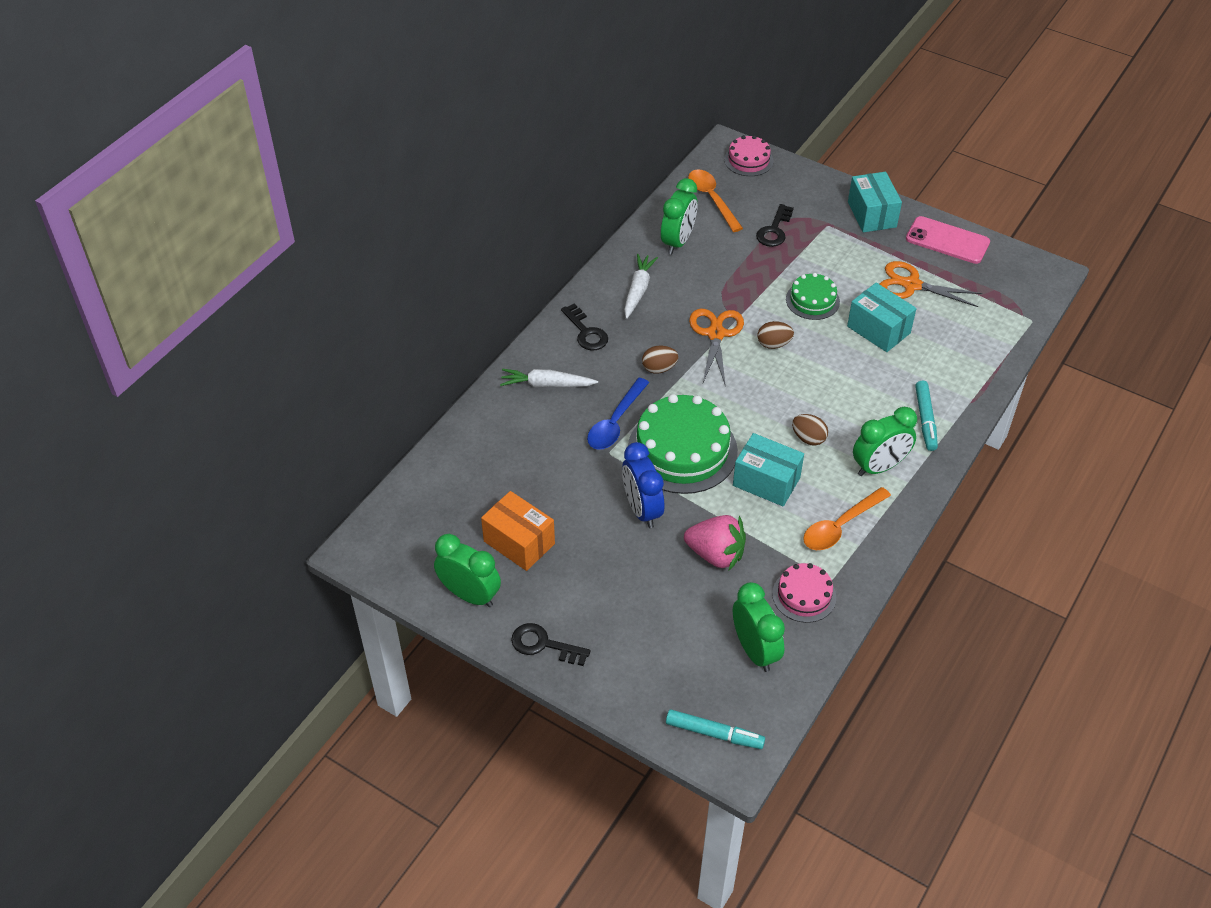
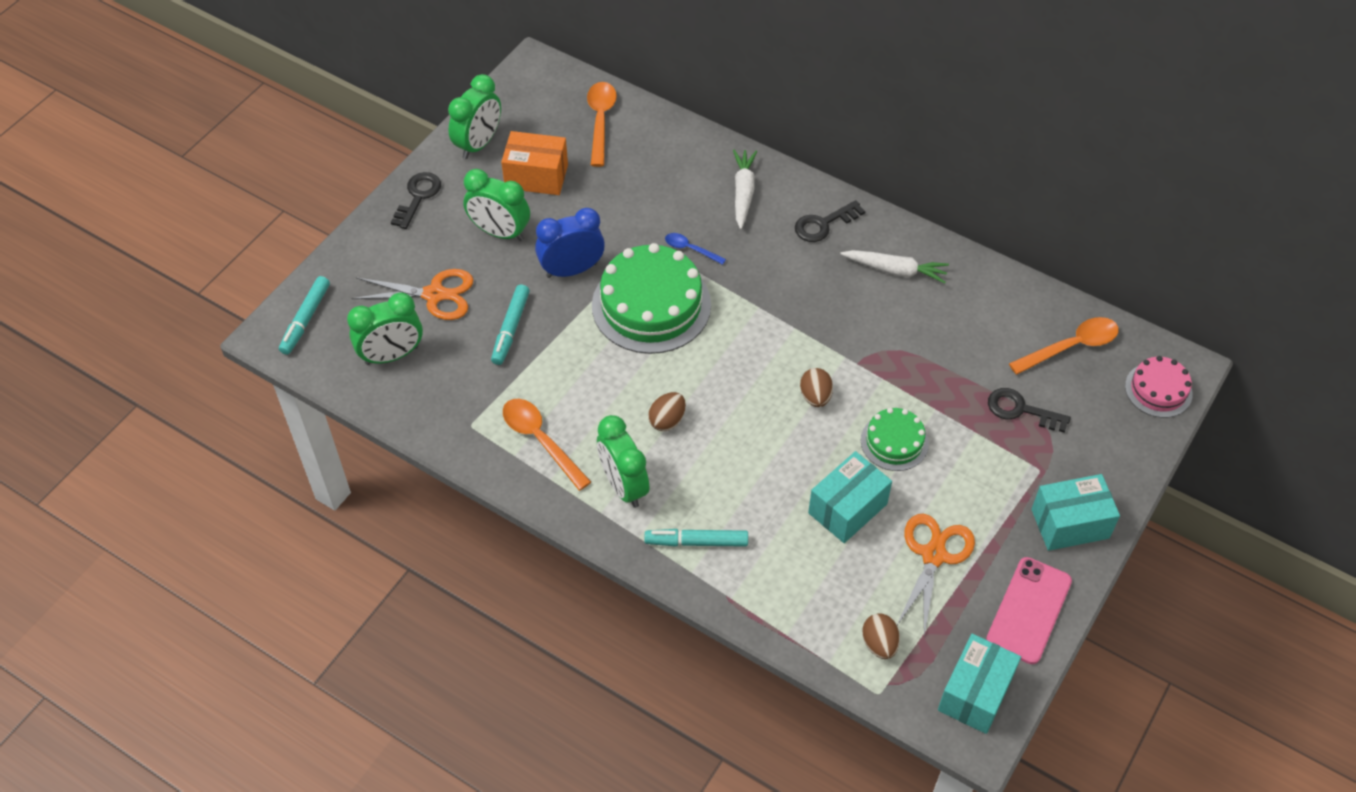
camera: 90 degrees right, 5 degrees up
orange box [481,491,555,571] -> orange box turned 60 degrees clockwise [501,131,568,195]
blue spoon [587,378,649,450] -> blue spoon [665,233,726,265], size x0.57
brown egg [642,346,678,374] -> brown egg moved to [862,613,900,659]
green clock [661,178,697,254] -> green clock moved to [463,169,530,241]
pink strawberry [684,515,746,570] -> turquoise marker [491,284,530,365]
orange scissors [689,309,744,384] -> orange scissors moved to [351,269,474,320]
turquoise box [733,433,804,506] -> turquoise box moved to [938,634,1021,734]
pink cake [772,563,836,623] -> none
none -> orange spoon [587,82,617,167]

